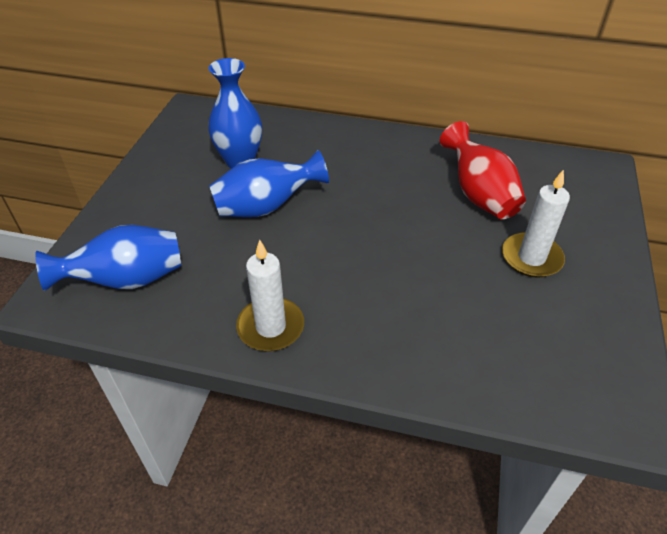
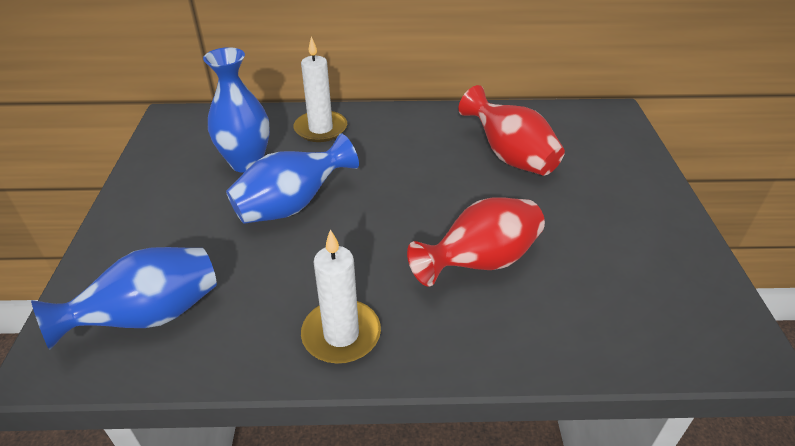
camera: 15 degrees left, 5 degrees down
white candle [502,169,570,278] -> white candle moved to [293,36,347,142]
none -> red vase [407,197,545,287]

